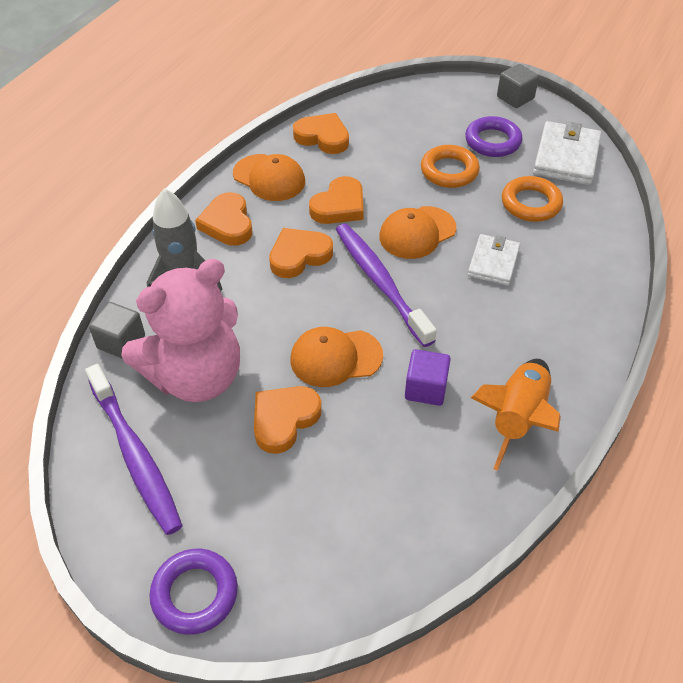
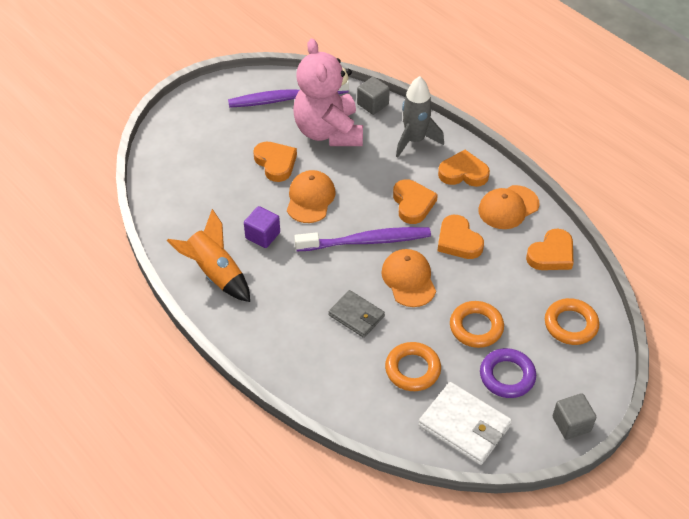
camera: 110 degrees right, 0 degrees up
purple ring [149,549,238,635] -> none
white wallet [468,234,520,286] -> grey wallet [328,290,385,338]
none -> orange ring [545,298,599,345]

